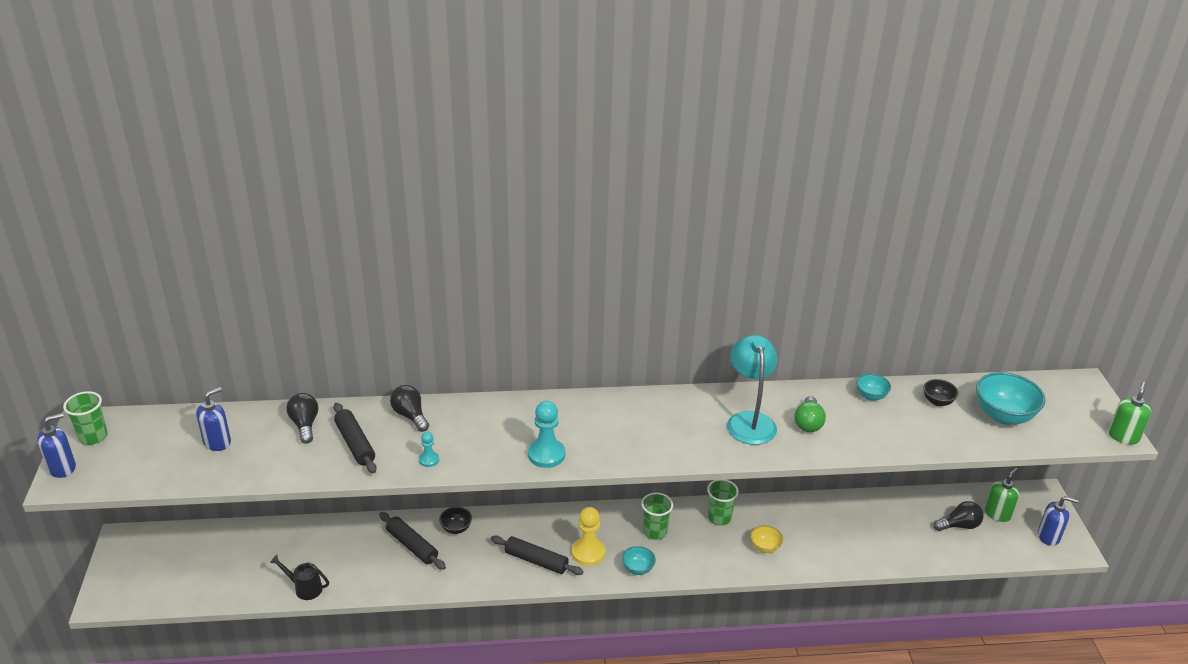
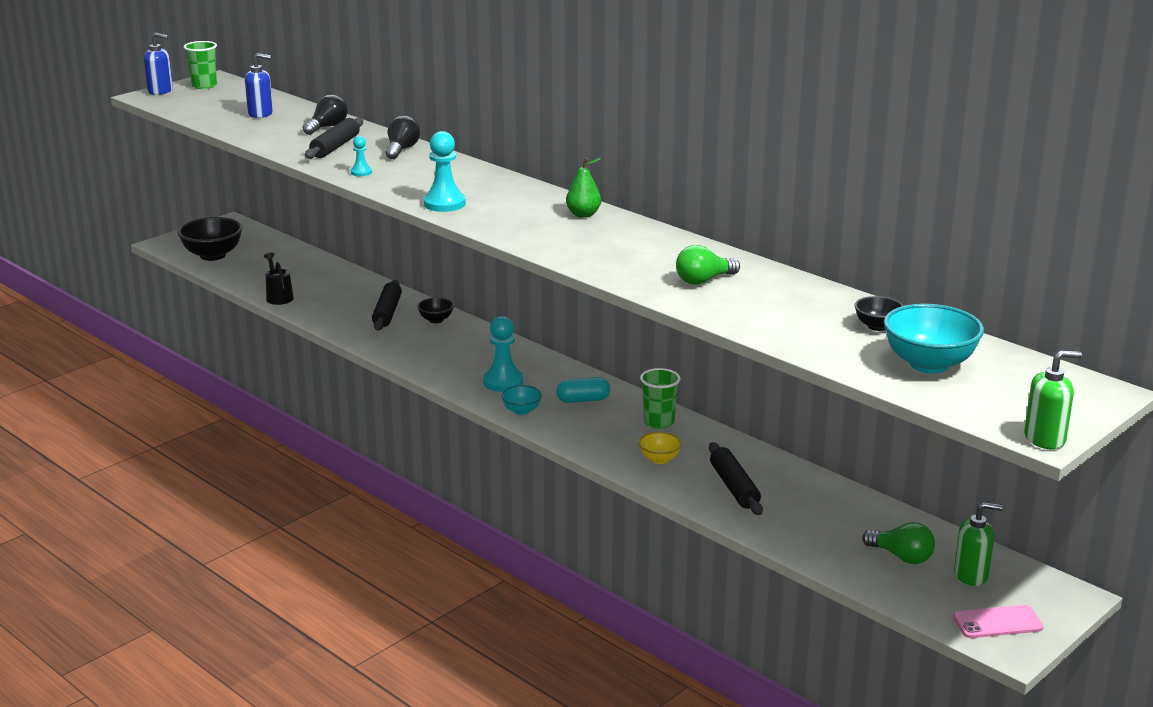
camera: 50 degrees right, 10 degrees down
black rolling pin [491,535,584,575] -> black rolling pin moved to [709,442,763,515]
yellow pawn [572,507,605,566] -> turquoise pawn [483,316,523,392]
green cup [641,493,673,540] -> turquoise capsule [556,377,610,403]
turquoise lamp [727,335,777,445] -> none
turquoise bowl [856,374,891,401] -> none
black light bulb [934,501,984,531] -> green light bulb [862,522,935,564]
blue soap dispenser [1038,496,1079,546] -> pink phone [953,605,1044,638]
none -> black bowl [177,217,242,261]
none -> green pear [566,158,601,218]

